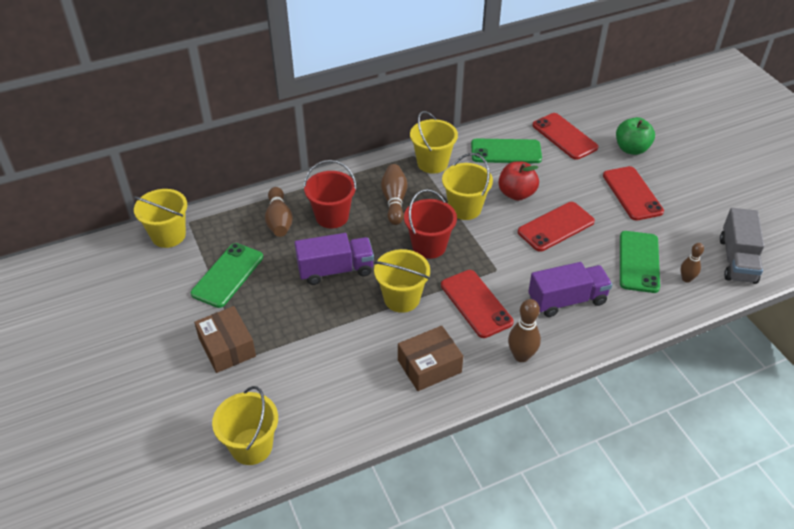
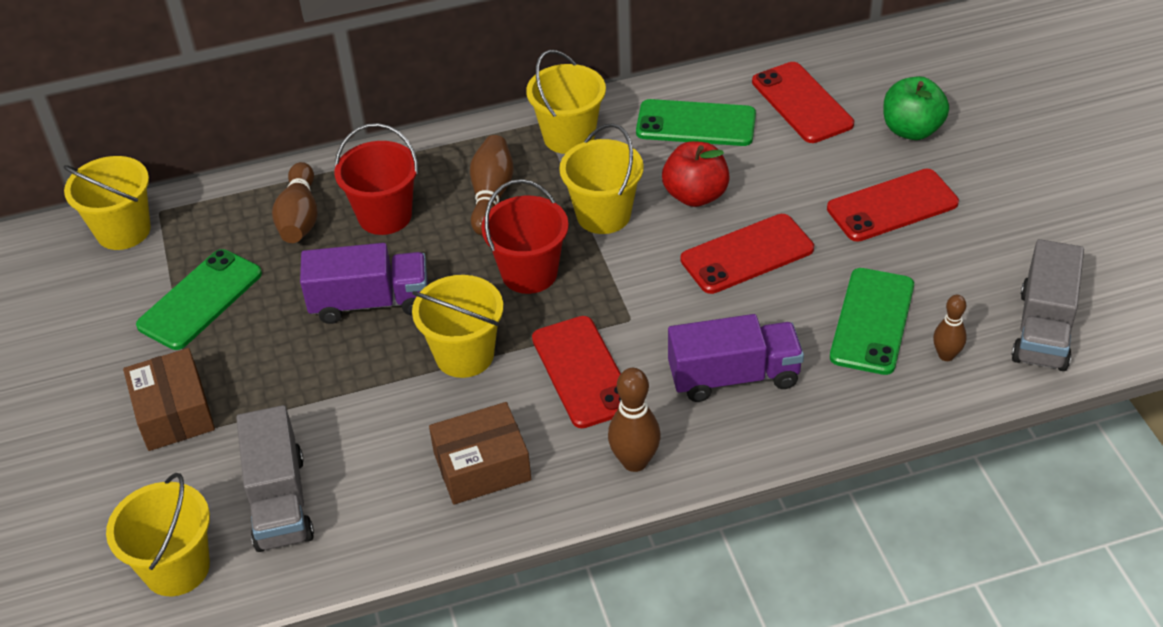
camera: 10 degrees right, 0 degrees up
red phone [603,166,664,220] -> red phone turned 75 degrees clockwise [827,169,959,242]
none -> grey truck [236,405,314,552]

